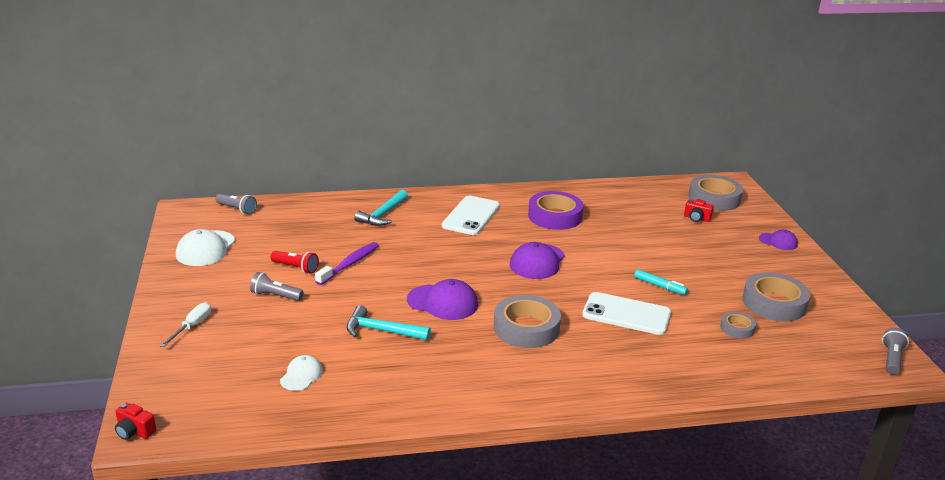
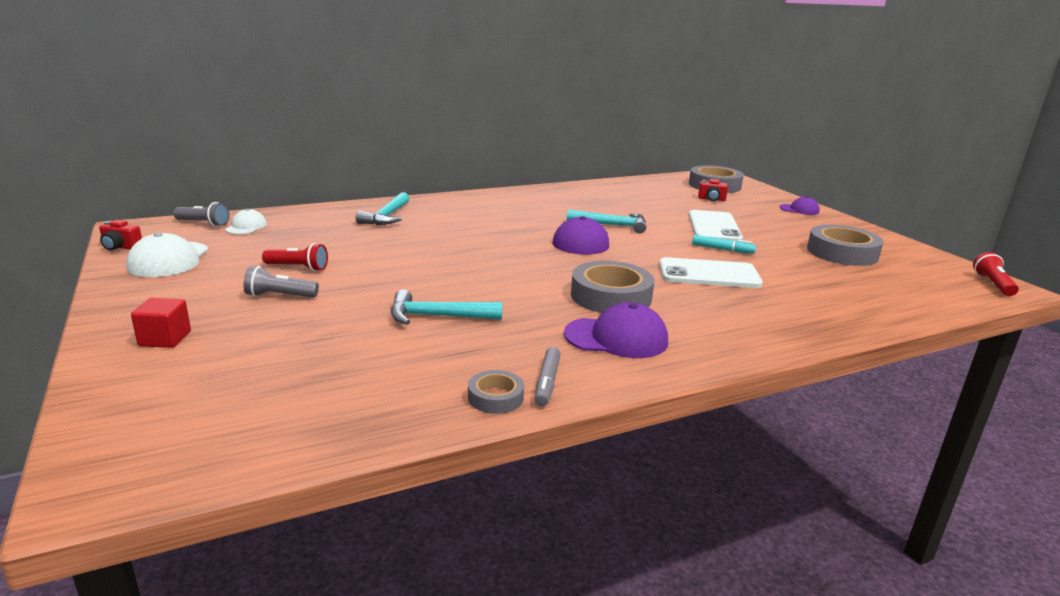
camera: 15 degrees left, 5 degrees down
red camera [115,403,156,440] -> red camera moved to [99,220,142,251]
white screwdriver [160,302,211,347] -> red cube [131,298,191,348]
white cap [280,355,323,391] -> white cap moved to [225,209,267,234]
purple toothbrush [315,242,379,285] -> none
purple cap [407,279,478,320] -> purple cap moved to [564,302,668,358]
white phone [442,196,500,235] -> white phone moved to [689,210,743,242]
purple tape [528,191,583,230] -> none
grey tape [720,311,756,339] -> grey tape moved to [468,370,524,414]
grey flashlight [882,328,909,375] -> red flashlight [973,252,1019,296]
none -> grey marker [535,347,561,406]
none -> turquoise hammer [567,210,646,234]

